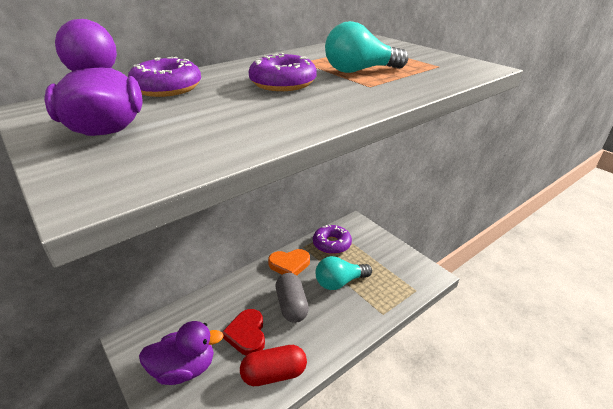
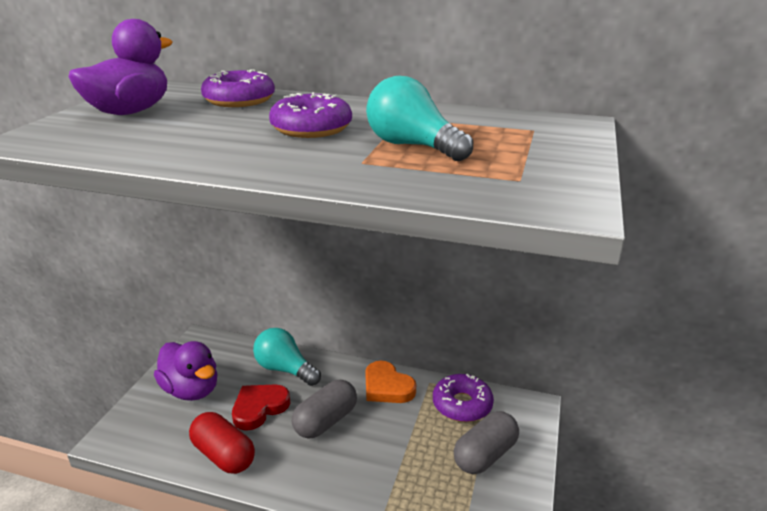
camera: 55 degrees right, 5 degrees down
turquoise light bulb [316,256,372,290] -> turquoise light bulb moved to [253,328,321,386]
none -> grey capsule [454,411,519,474]

